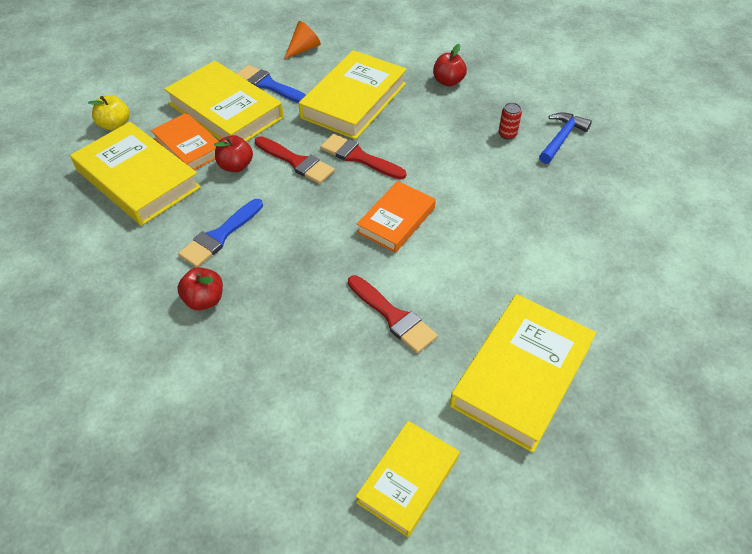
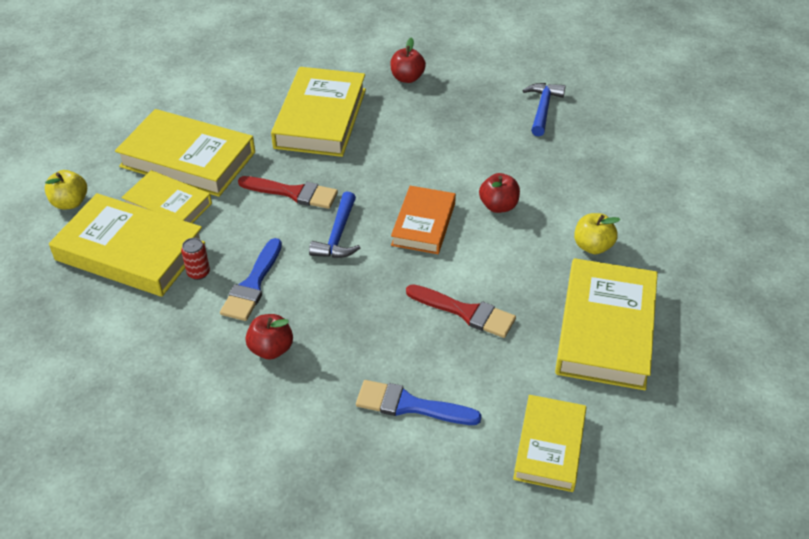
camera: 20 degrees left, 5 degrees down
orange book [151,113,219,170] -> yellow book [121,170,212,223]
red apple [214,135,253,172] -> red apple moved to [479,173,520,213]
blue brush [236,65,306,103] -> blue brush moved to [356,380,482,425]
orange cone [284,21,321,59] -> none
red brush [320,134,406,179] -> none
red can [498,103,522,140] -> red can moved to [181,238,210,280]
none -> blue hammer [309,191,360,258]
none -> yellow apple [574,213,620,254]

